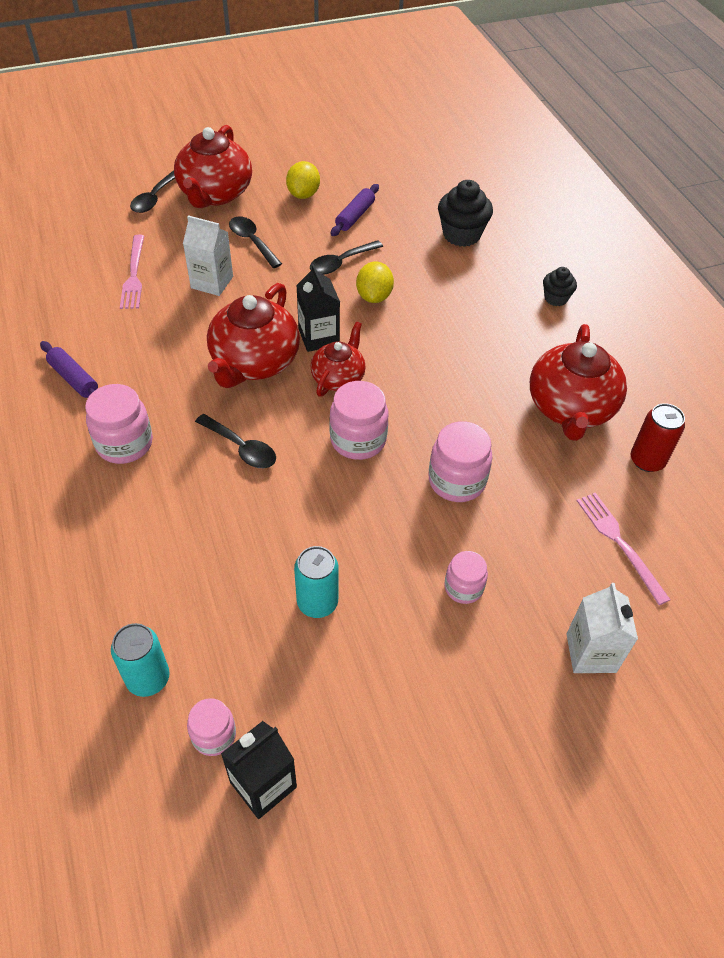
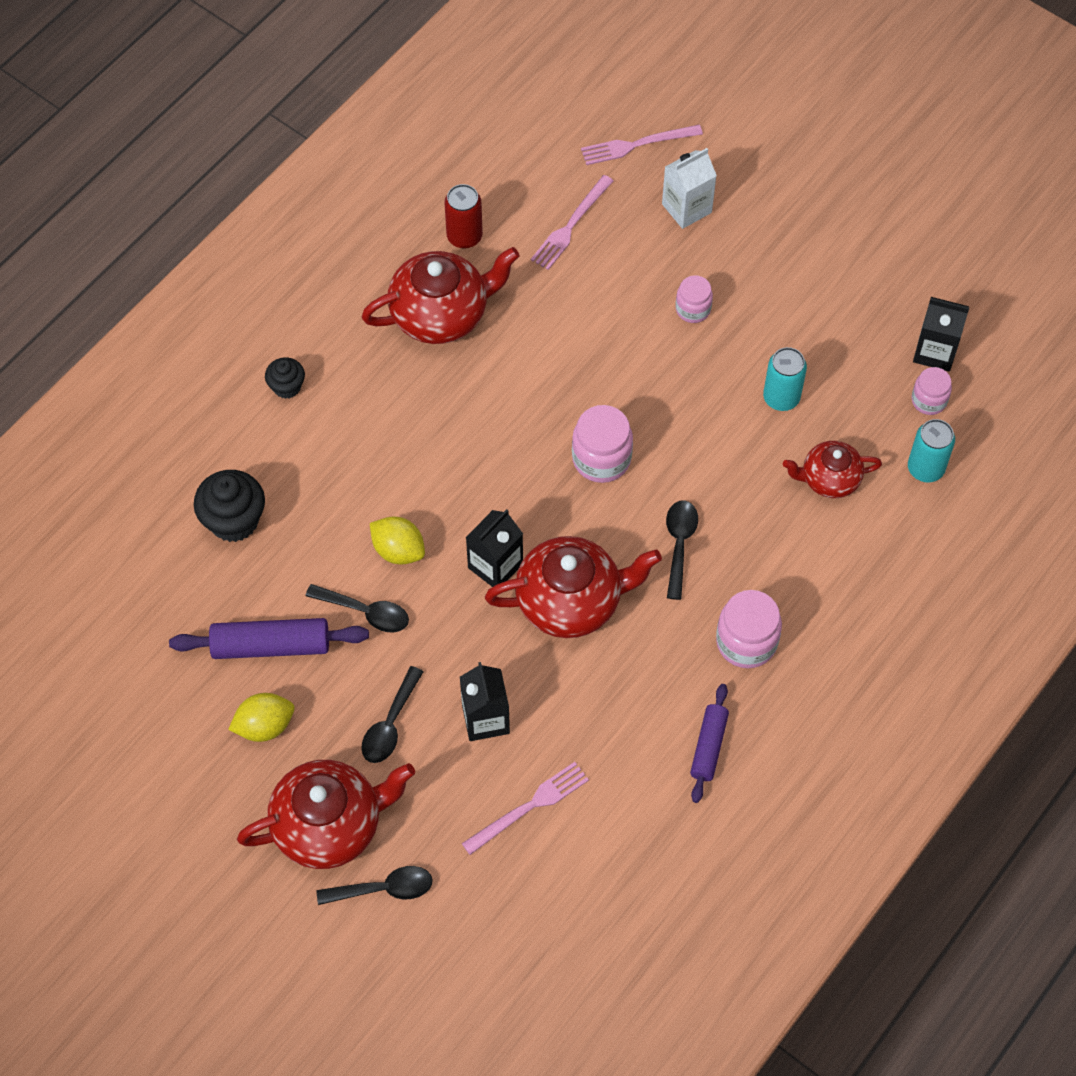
camera: 120 degrees left, 10 degrees up
white carton [183,215,233,296] -> black carton [460,662,510,741]
red teapot [311,322,366,397] -> red teapot moved to [783,441,882,498]
purple rolling pin [331,184,379,236] -> purple rolling pin [169,618,369,659], size x1.57
yellow lemon [356,261,394,303] -> yellow lemon turned 60 degrees clockwise [370,517,425,565]
pink jar [428,421,492,502] -> none
none -> pink fork [581,125,703,165]

